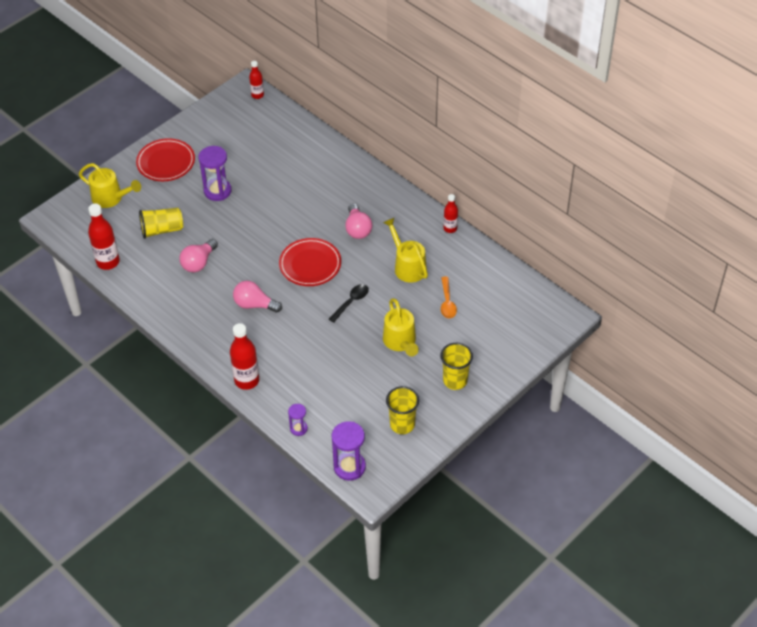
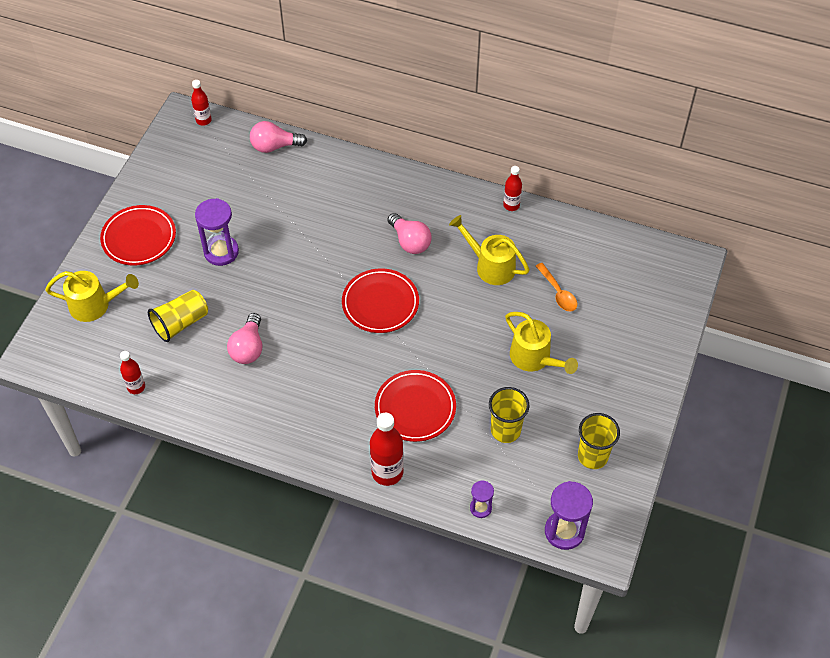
camera: 25 degrees left, 5 degrees up
red bottle [88,204,120,270] -> red bottle [120,351,145,394], size x0.59
pink light bulb [233,281,282,313] -> pink light bulb moved to [250,121,307,153]
black spoon [329,284,369,323] -> none
yellow cup [440,343,473,390] -> yellow cup moved to [489,387,530,443]
none -> red plate [375,370,456,442]

